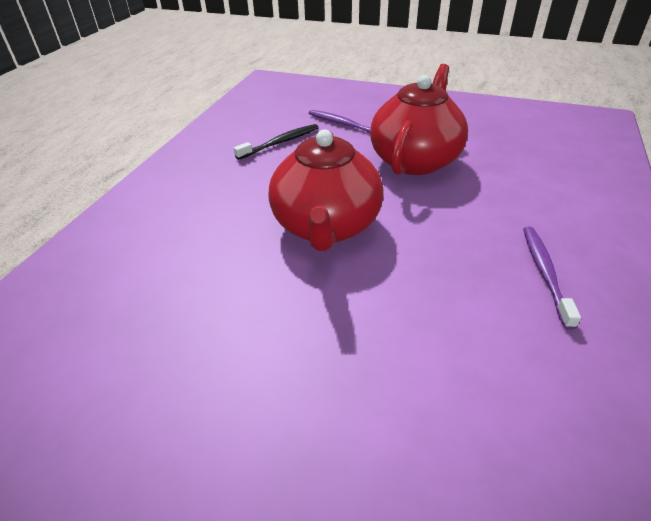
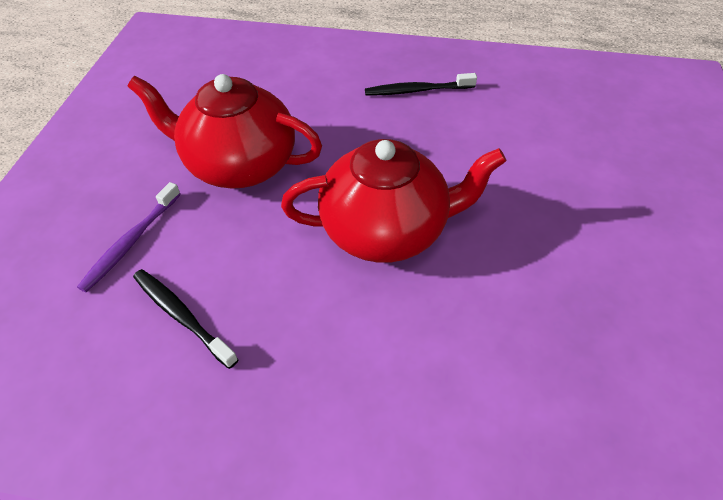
camera: 100 degrees left, 10 degrees up
purple toothbrush [523,227,581,330] -> black toothbrush [365,73,477,96]

